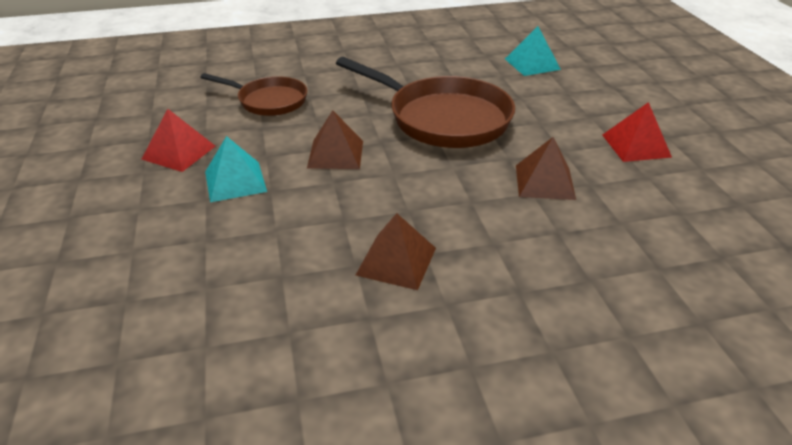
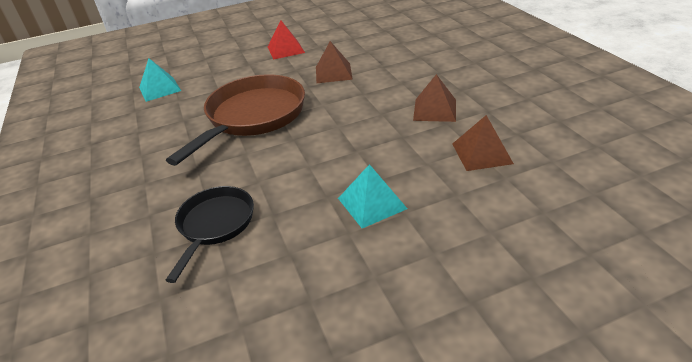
camera: 95 degrees left, 0 degrees up
red pyramid [142,109,216,172] -> none
brown pan [200,73,307,116] -> black pan [166,186,254,283]
brown pyramid [307,110,363,169] -> brown pyramid moved to [452,115,514,171]

